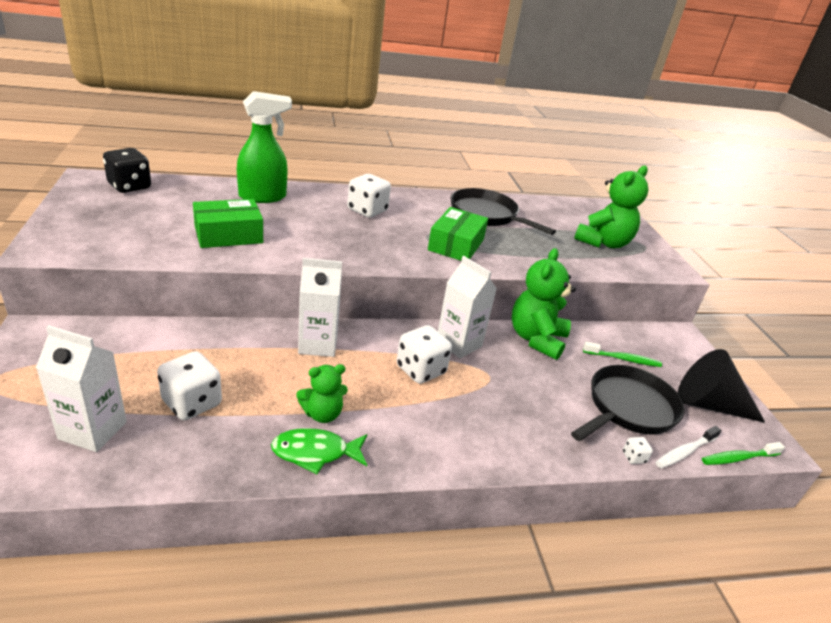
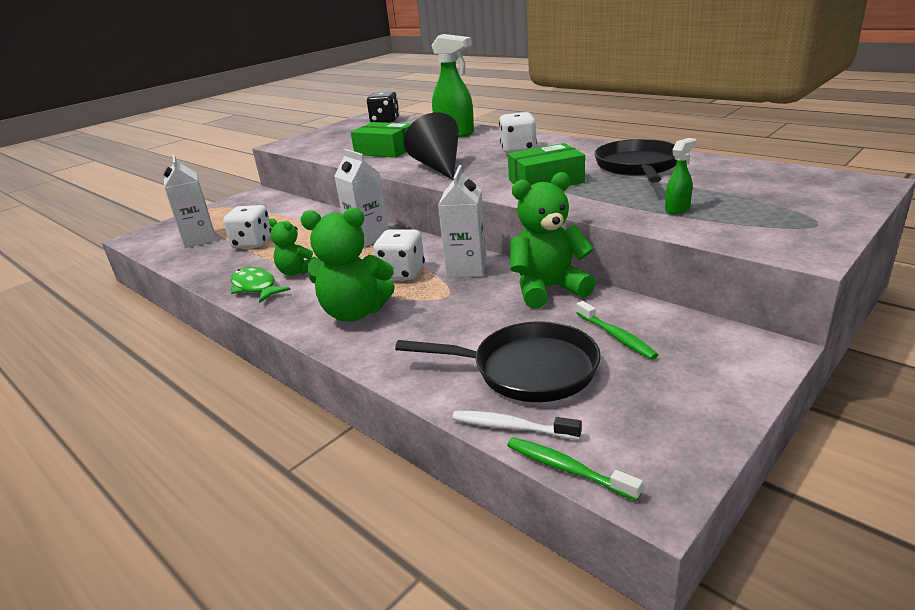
camera: 60 degrees right, 5 degrees down
green teddy bear [574,165,649,248] -> green teddy bear moved to [300,207,395,322]
white dice [623,437,653,464] -> none
black cone [678,349,765,423] -> black cone moved to [404,112,459,180]
none -> green spray bottle [665,138,696,214]

